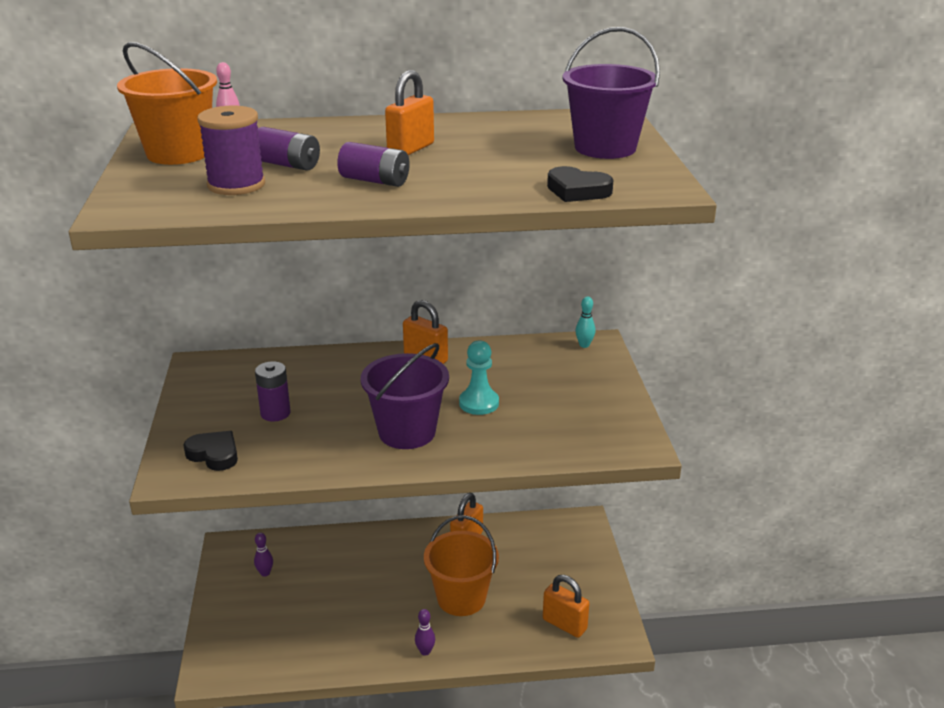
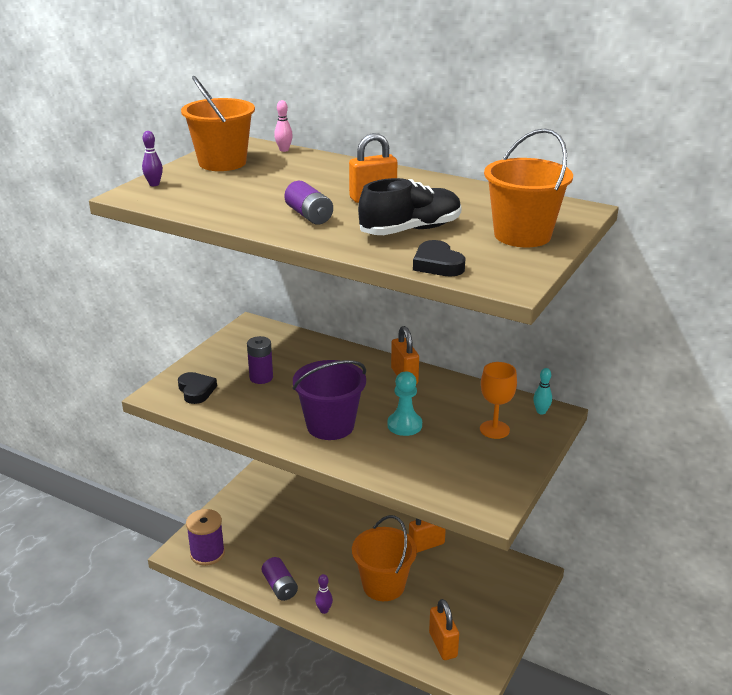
camera: 35 degrees right, 0 degrees up
purple spool [197,106,265,195] -> purple spool moved to [186,509,225,566]
purple bowling pin [254,533,273,577] -> purple bowling pin moved to [142,131,163,186]
purple battery [258,127,320,171] -> purple battery moved to [262,557,298,601]
purple bucket [562,27,660,159] -> orange bucket [484,128,573,247]
none -> black shoe [358,178,462,235]
none -> orange goblet [480,362,517,439]

